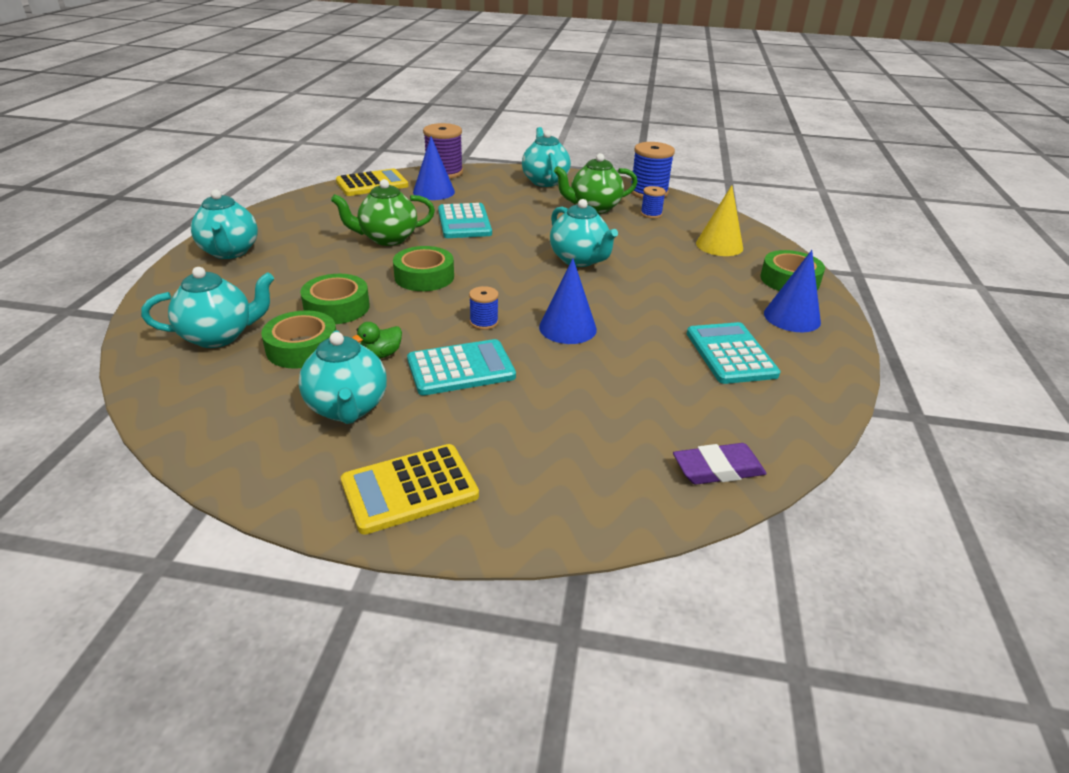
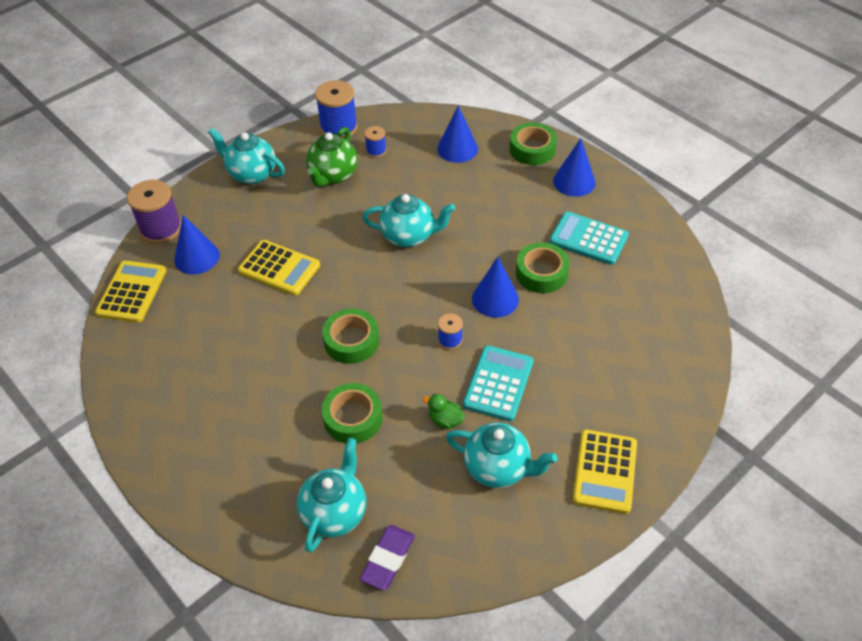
camera: 50 degrees left, 15 degrees up
turquoise teapot [191,190,258,259] -> none
green tape [261,310,336,369] -> green tape moved to [516,242,570,293]
green teapot [331,179,435,246] -> none
green duck [352,322,402,359] -> green duck turned 120 degrees clockwise [423,394,465,429]
turquoise calculator [438,203,492,238] -> yellow calculator [238,240,320,296]
purple eraser [673,443,767,485] -> purple eraser moved to [360,525,415,591]
yellow cone [696,185,743,256] -> blue cone [437,105,478,163]

